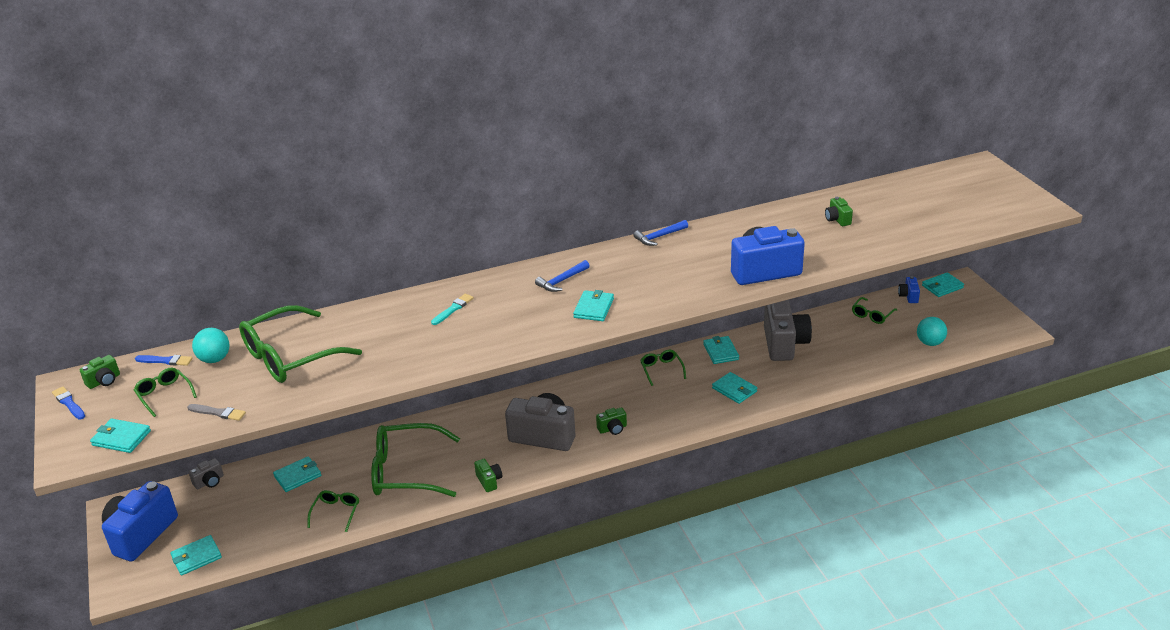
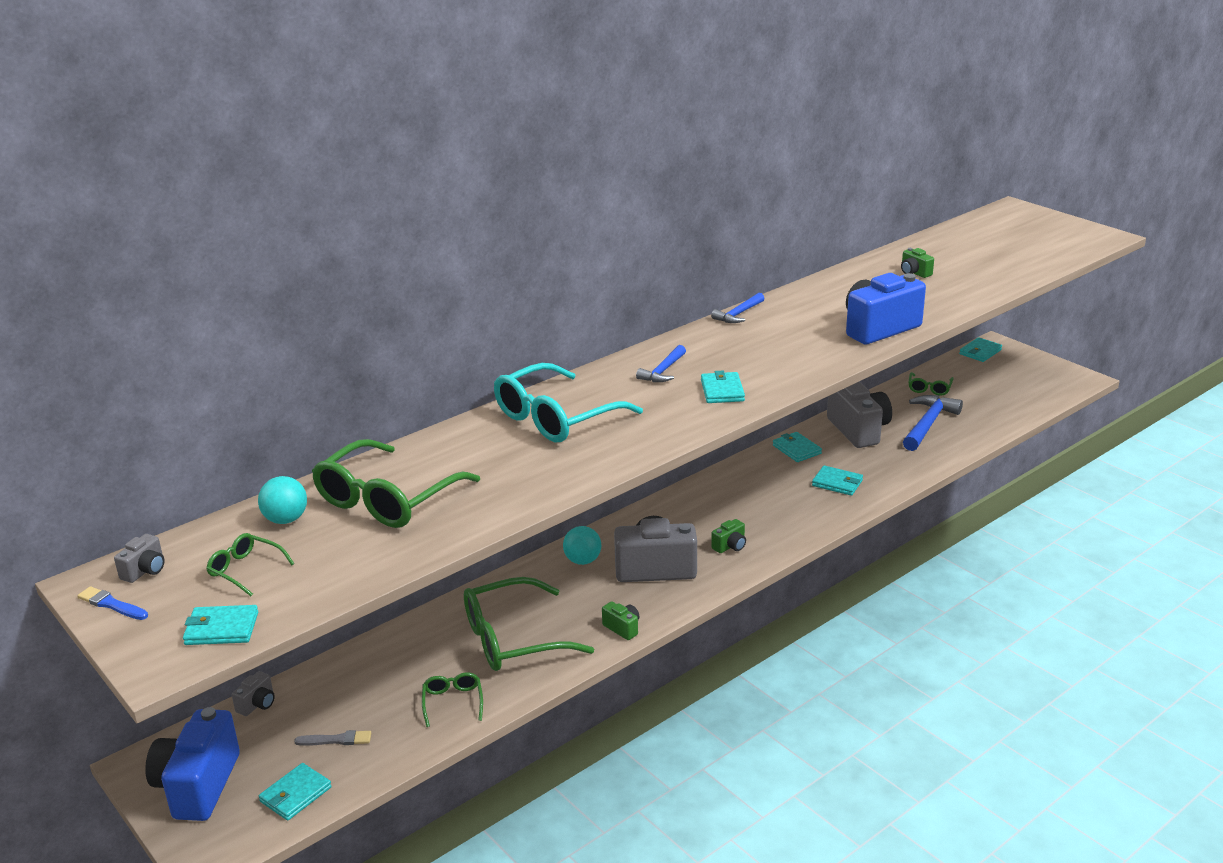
camera: 20 degrees left, 5 degrees down
green camera [80,355,120,389] -> grey camera [114,534,165,583]
blue brush [135,355,193,366] -> none
grey brush [187,404,246,421] -> grey brush moved to [294,730,371,746]
turquoise wallet [273,456,321,492] -> none
turquoise brush [431,294,474,325] -> turquoise glasses [494,363,643,442]
green glasses [640,350,686,386] -> none
blue camera [898,276,920,303] -> none
turquoise ball [917,317,947,346] -> turquoise ball moved to [563,526,601,565]
none -> blue hammer [903,395,963,451]

